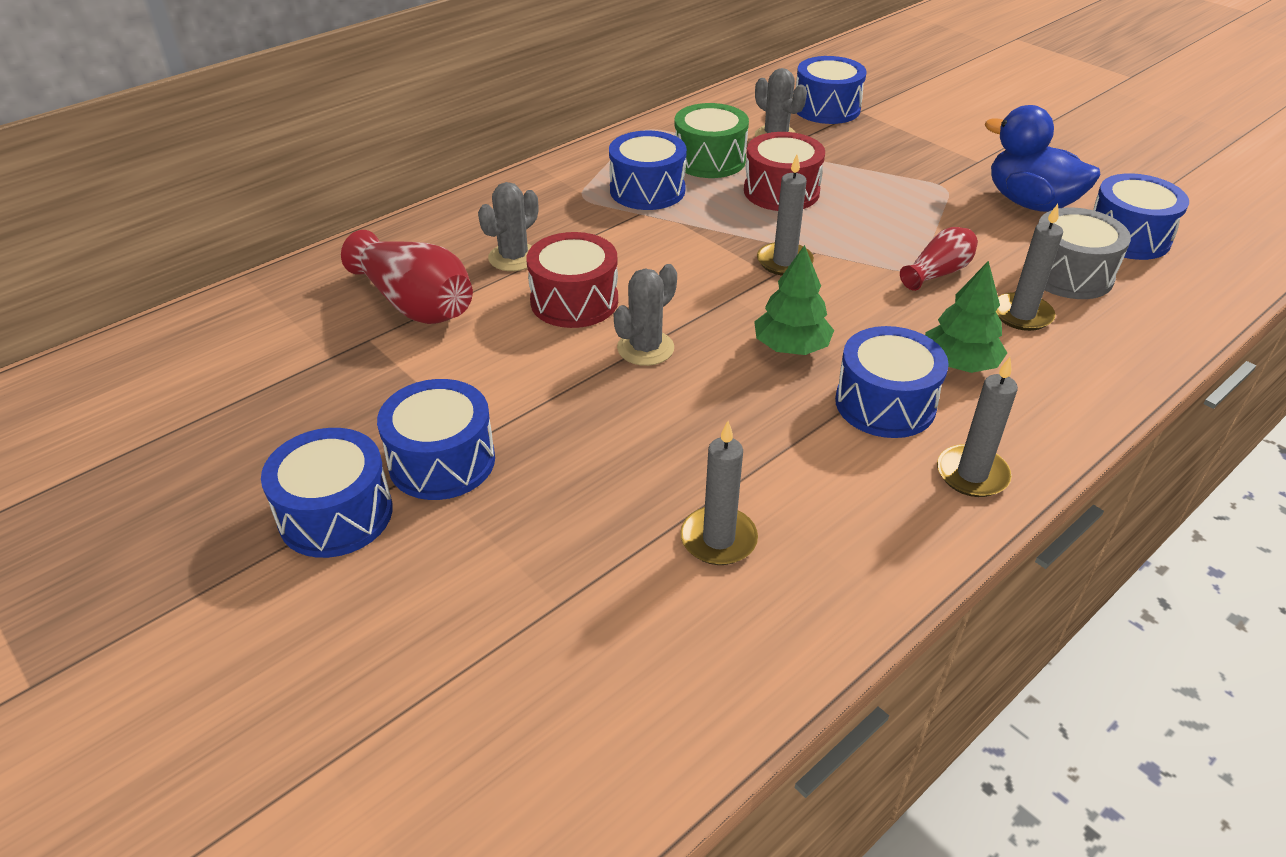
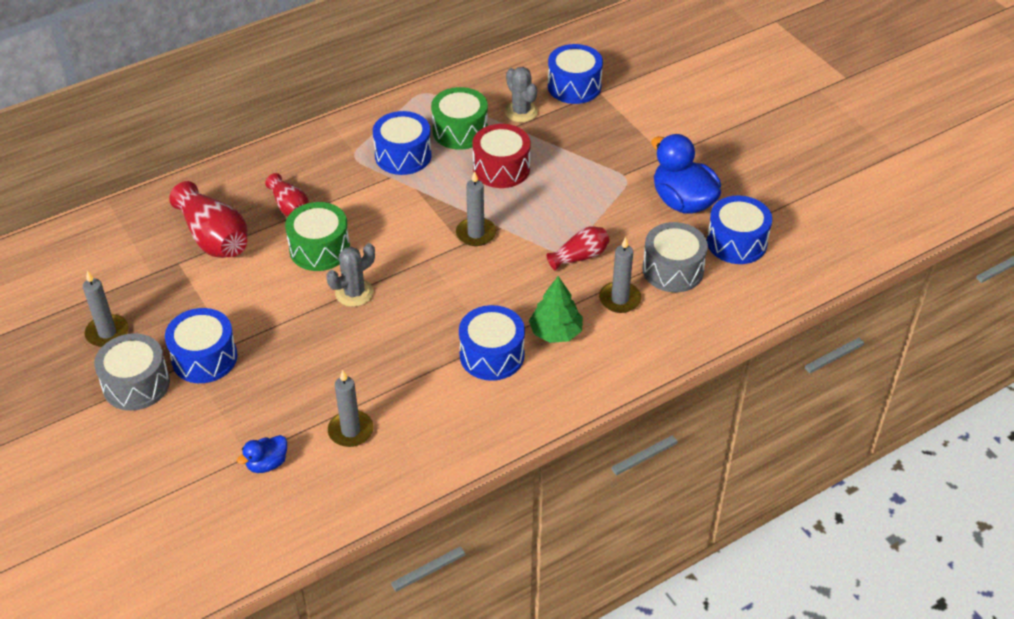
camera: 10 degrees right, 5 degrees up
blue drum [261,428,393,558] -> grey drum [94,334,170,410]
grey cactus [478,182,538,271] -> red vase [265,173,309,217]
red drum [526,232,618,328] -> green drum [285,202,350,271]
green tree [754,245,834,355] -> none
grey candle [937,357,1018,497] -> grey candle moved to [83,271,129,347]
none -> blue duck [237,435,287,473]

